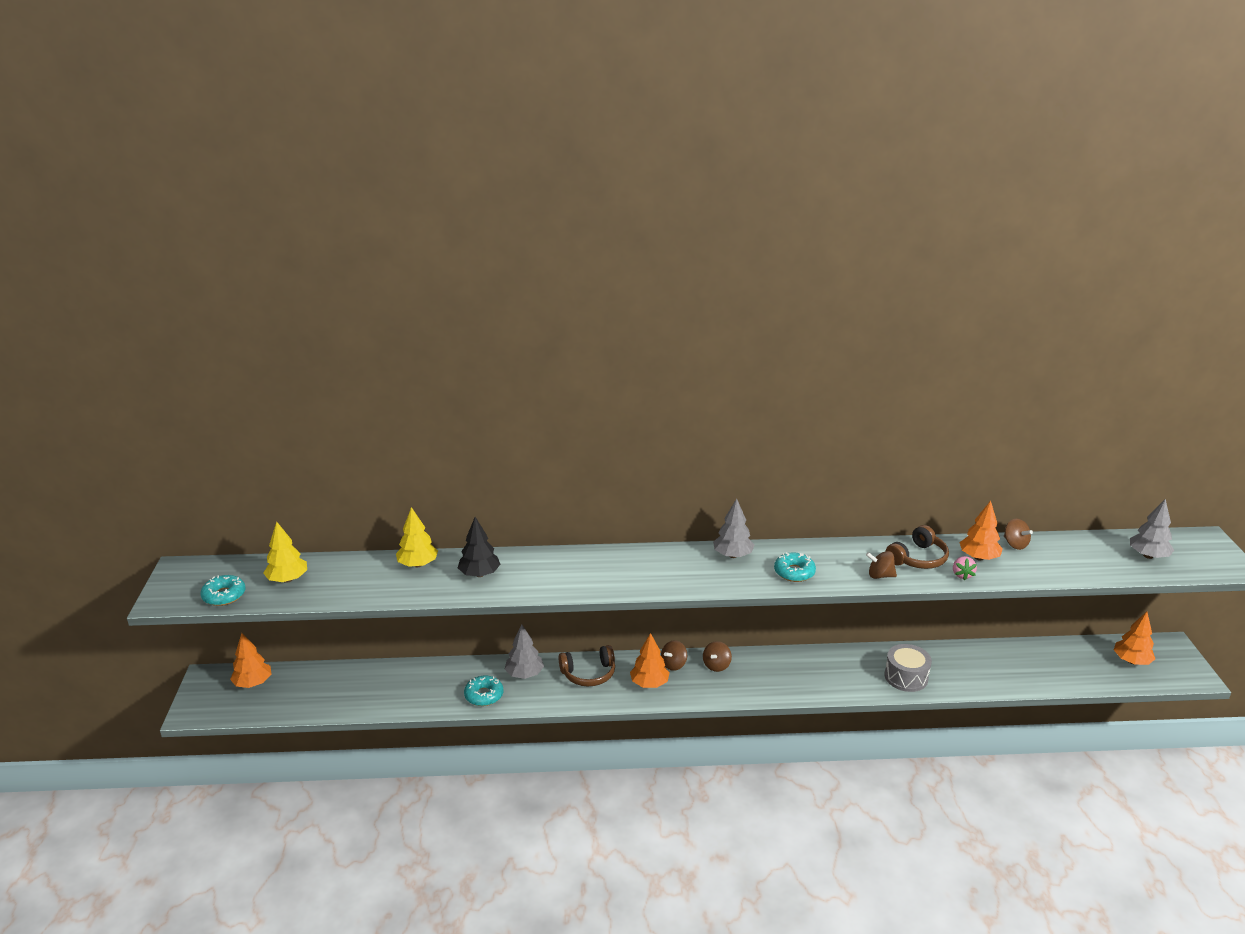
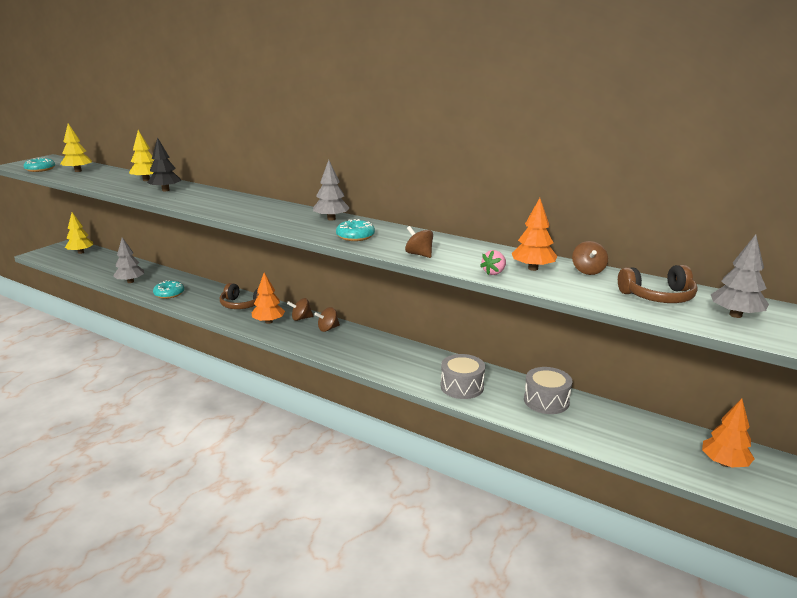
camera: 35 degrees right, 5 degrees down
orange tree [230,633,272,688] -> yellow tree [65,212,93,254]
grey tree [505,624,544,679] -> grey tree moved to [113,237,144,283]
brown headphones [886,525,949,569] -> brown headphones moved to [618,265,698,303]
none -> grey drum [524,367,572,414]

